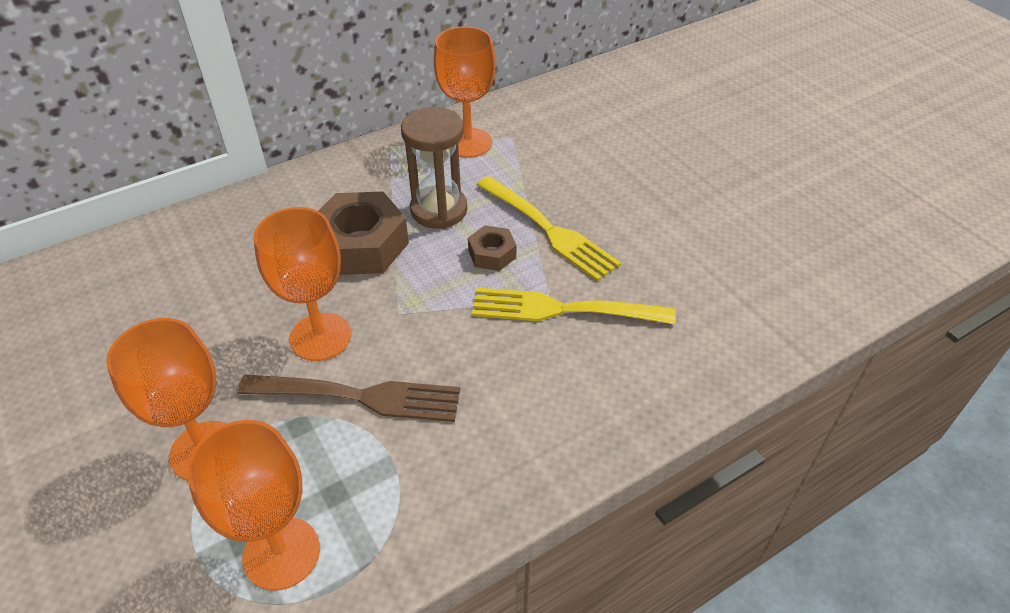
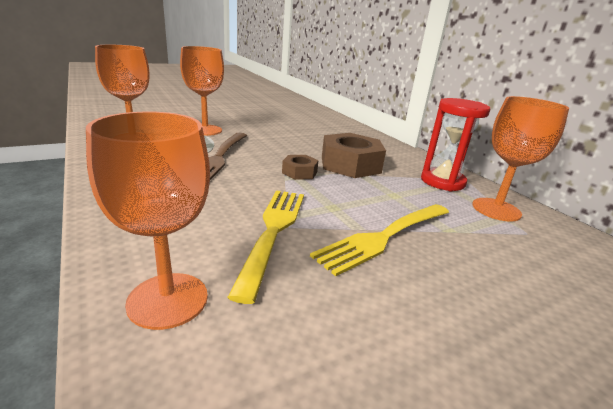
camera: 90 degrees right, 20 degrees down
orange goblet [254,207,351,361] -> orange goblet moved to [86,111,210,330]
brown hourglass [401,107,467,229] -> none
brown nut [468,225,517,271] -> brown nut moved to [282,155,319,180]
none -> red hourglass [421,98,490,191]

